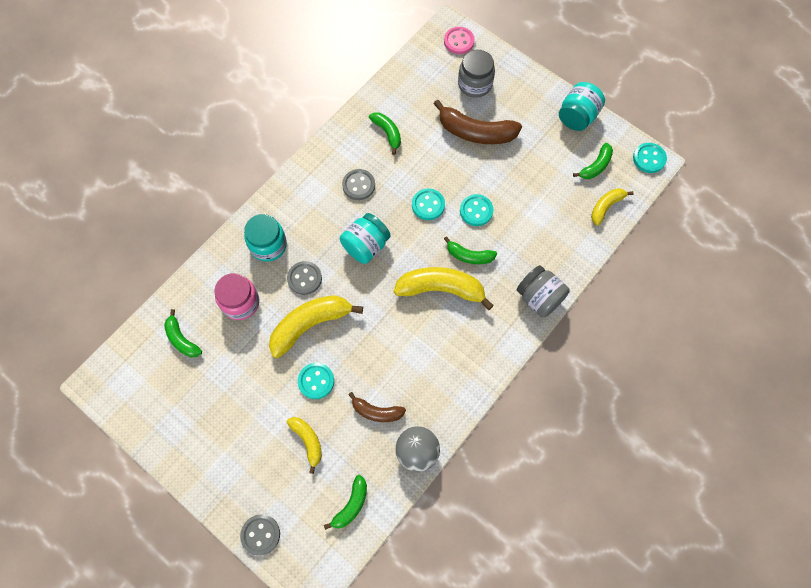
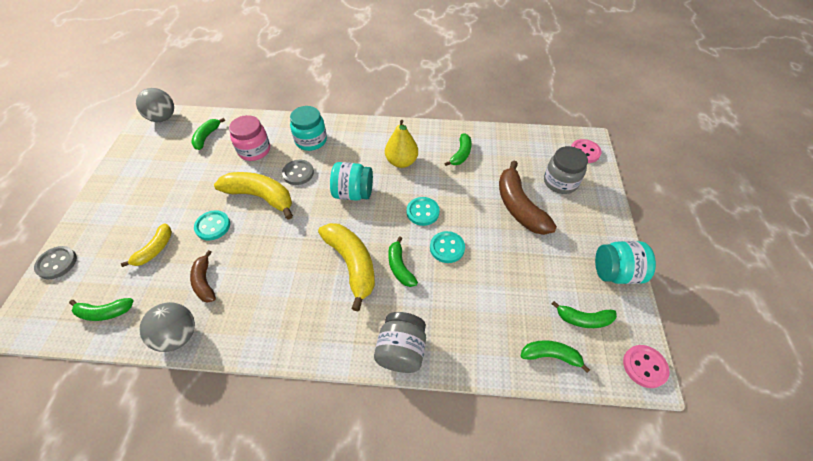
camera: 55 degrees right, 15 degrees down
grey button [342,169,375,200] -> yellow pear [385,120,418,168]
yellow banana [591,188,634,225] -> green banana [521,340,590,373]
turquoise button [633,143,667,173] -> pink button [623,345,670,388]
none -> grey ball [136,88,174,122]

